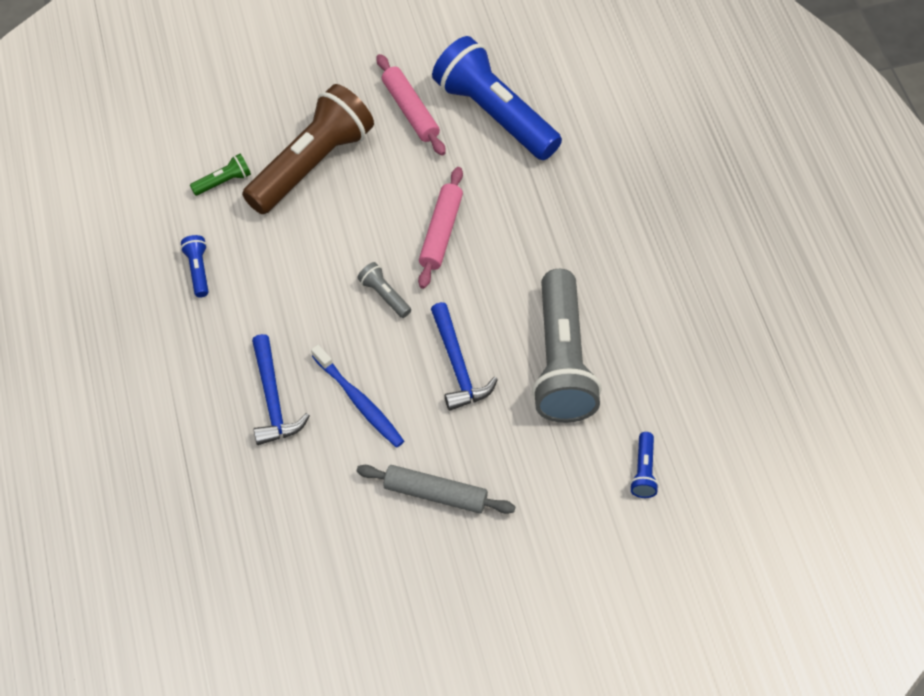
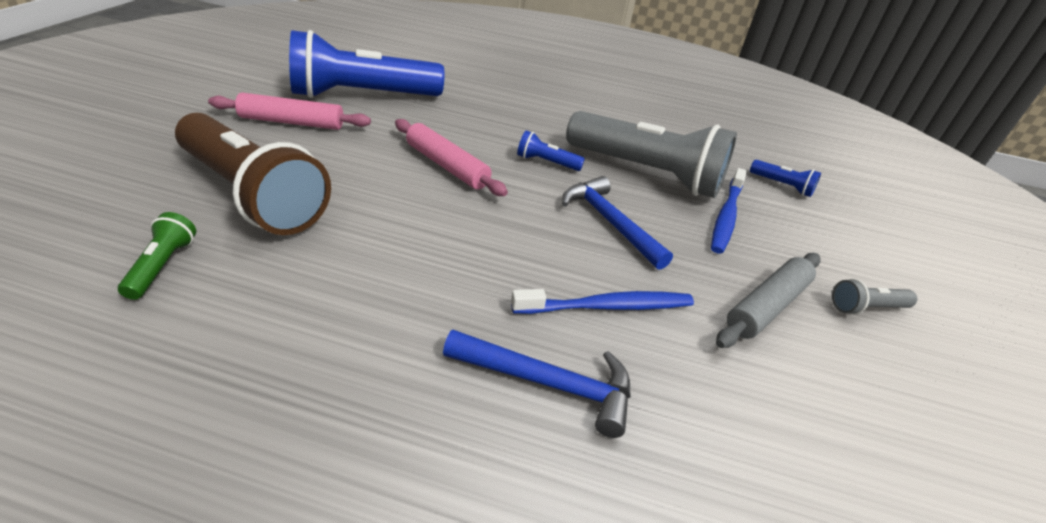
camera: 65 degrees left, 20 degrees down
blue flashlight [180,235,209,298] -> blue flashlight moved to [517,130,585,171]
brown flashlight [242,84,374,214] -> brown flashlight turned 150 degrees clockwise [175,113,331,235]
grey flashlight [358,262,411,318] -> grey flashlight moved to [832,279,917,315]
blue hammer [431,302,498,411] -> blue hammer turned 135 degrees counterclockwise [562,176,673,270]
none -> blue toothbrush [711,168,747,254]

